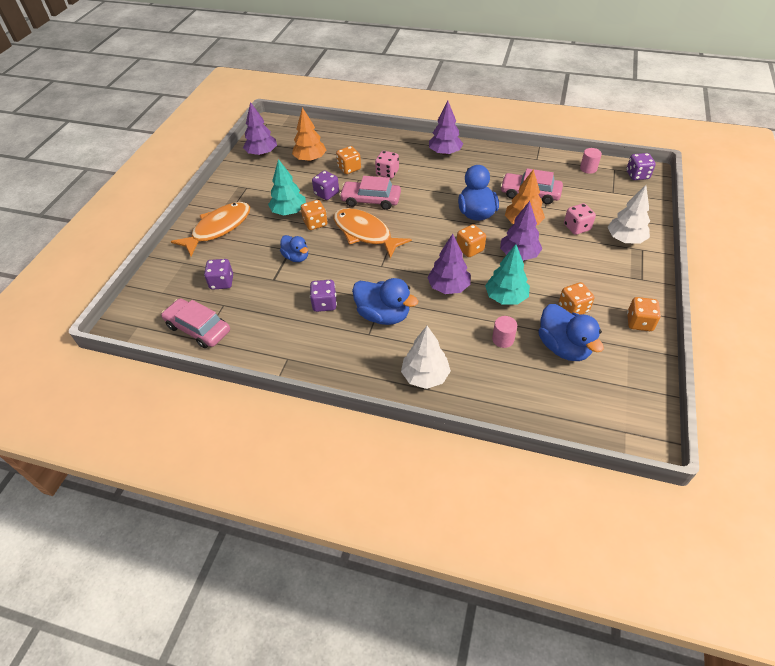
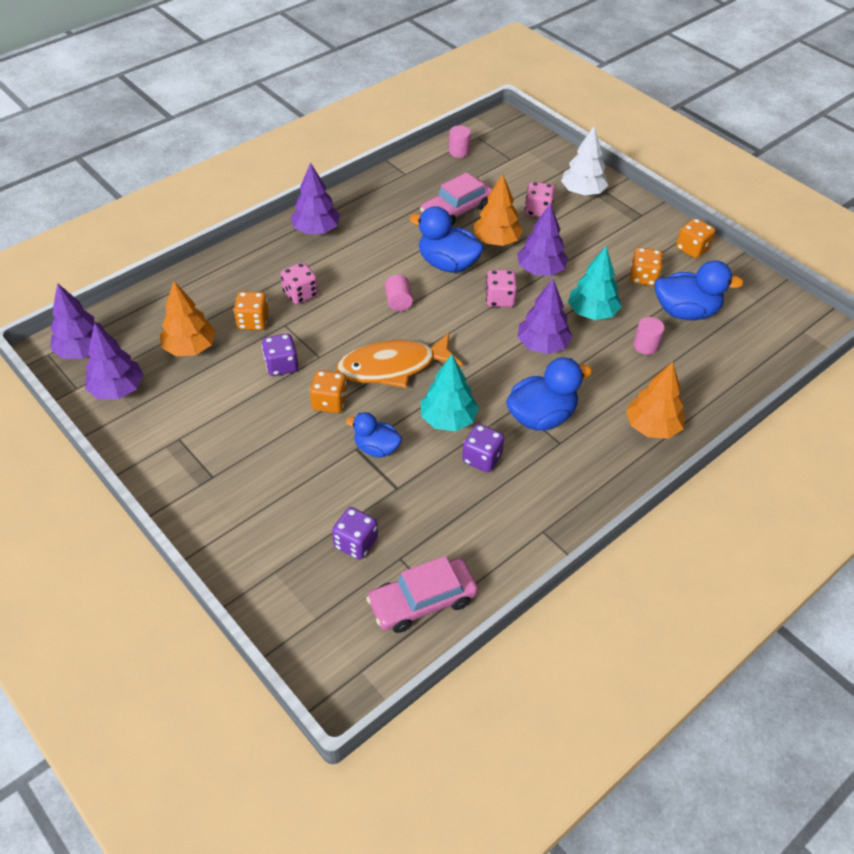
camera: 60 degrees left, 0 degrees up
orange fish [171,202,250,256] -> none
turquoise tree [268,159,306,215] -> turquoise tree moved to [421,354,479,431]
blue duck [280,235,308,262] -> blue duck turned 150 degrees counterclockwise [346,412,402,457]
pink car [339,176,401,210] -> none
white tree [401,326,451,389] -> orange tree [626,362,685,439]
orange dice [457,224,486,257] -> pink dice [485,270,517,307]
purple dice [626,153,656,180] -> none
none -> purple tree [50,283,105,359]
none -> pink cylinder [385,275,413,311]

